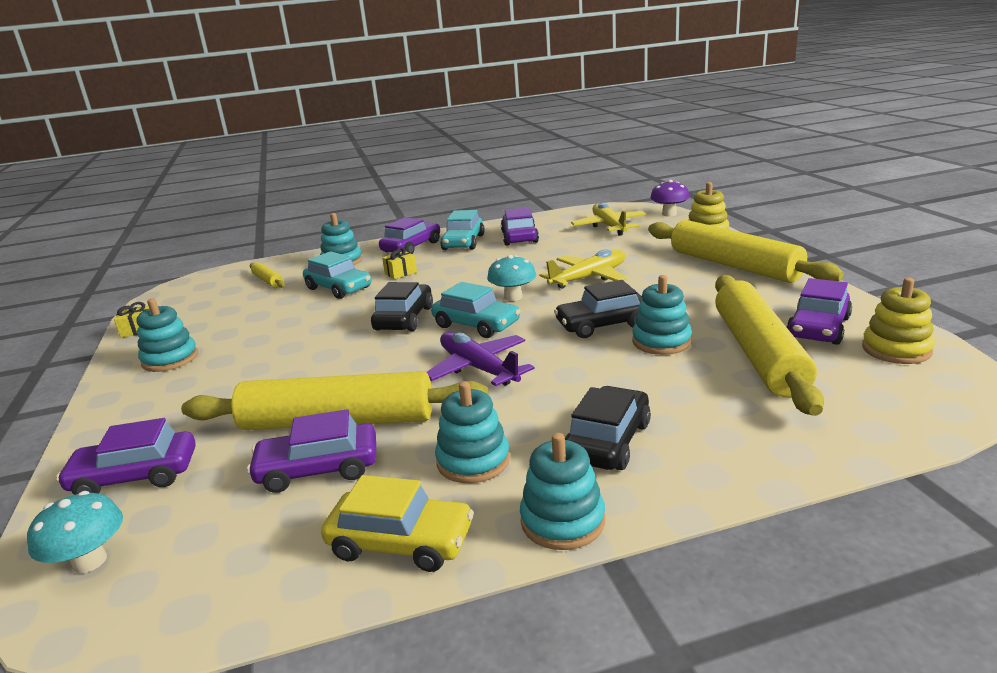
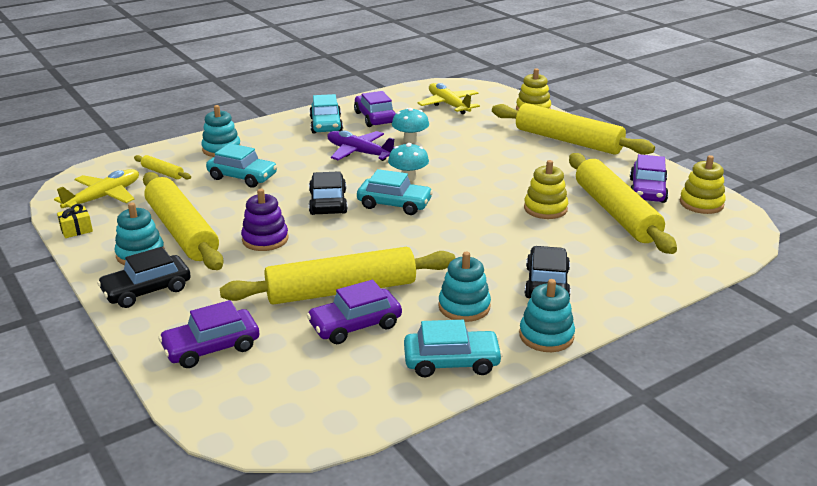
camera: 20 degrees left, 5 degrees up
turquoise mushroom [27,491,123,573] -> turquoise mushroom moved to [392,108,429,143]
yellow car [321,475,474,572] -> turquoise car [404,320,503,377]
purple car [379,217,440,254] -> none
yellow gift [382,247,417,279] -> none
purple plane [427,332,534,386] -> purple plane moved to [327,130,394,161]
yellow plane [539,249,627,289] -> yellow plane moved to [54,169,139,209]
black car [554,280,642,338] -> black car moved to [97,247,191,308]
turquoise stacking toy [632,275,692,355] -> yellow stacking toy [524,160,568,219]
purple mushroom [650,180,690,217] -> none
none -> yellow rolling pin [143,172,224,270]
none -> purple stacking toy [241,189,289,251]

